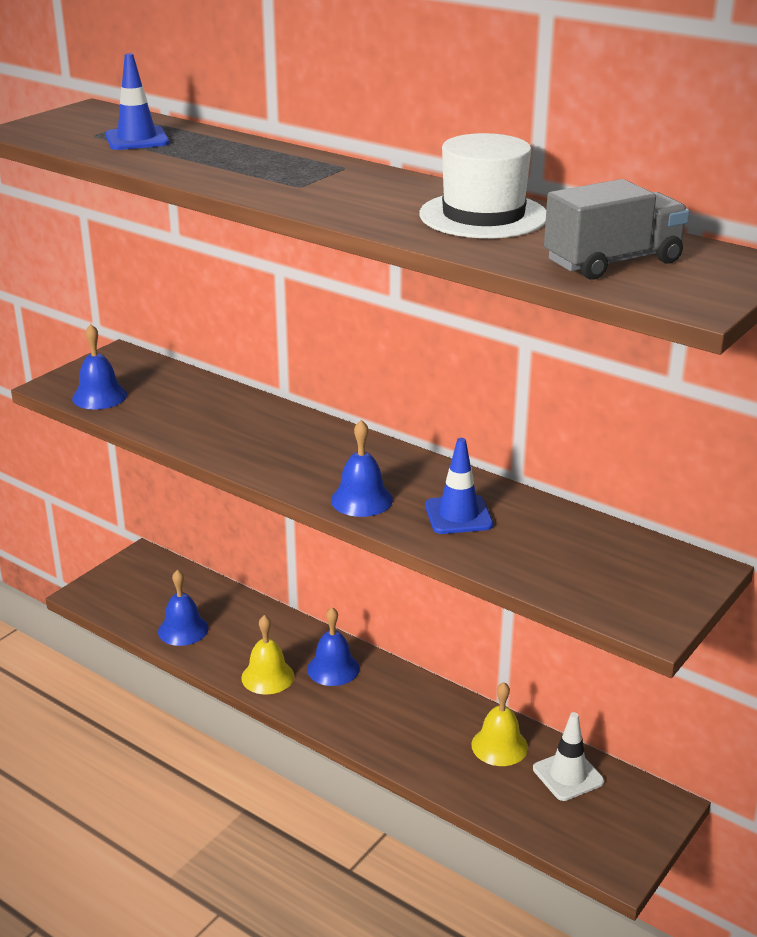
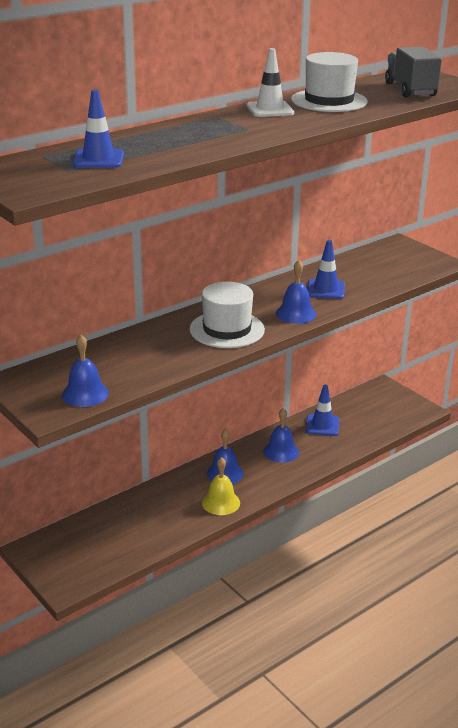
camera: 75 degrees left, 0 degrees up
blue bell [158,570,209,646] -> blue bell moved to [263,408,299,463]
yellow bell [471,682,528,766] -> blue traffic cone [306,385,339,436]
white traffic cone [533,712,604,801] -> white traffic cone moved to [247,48,294,117]
none -> white hat [189,282,265,348]

